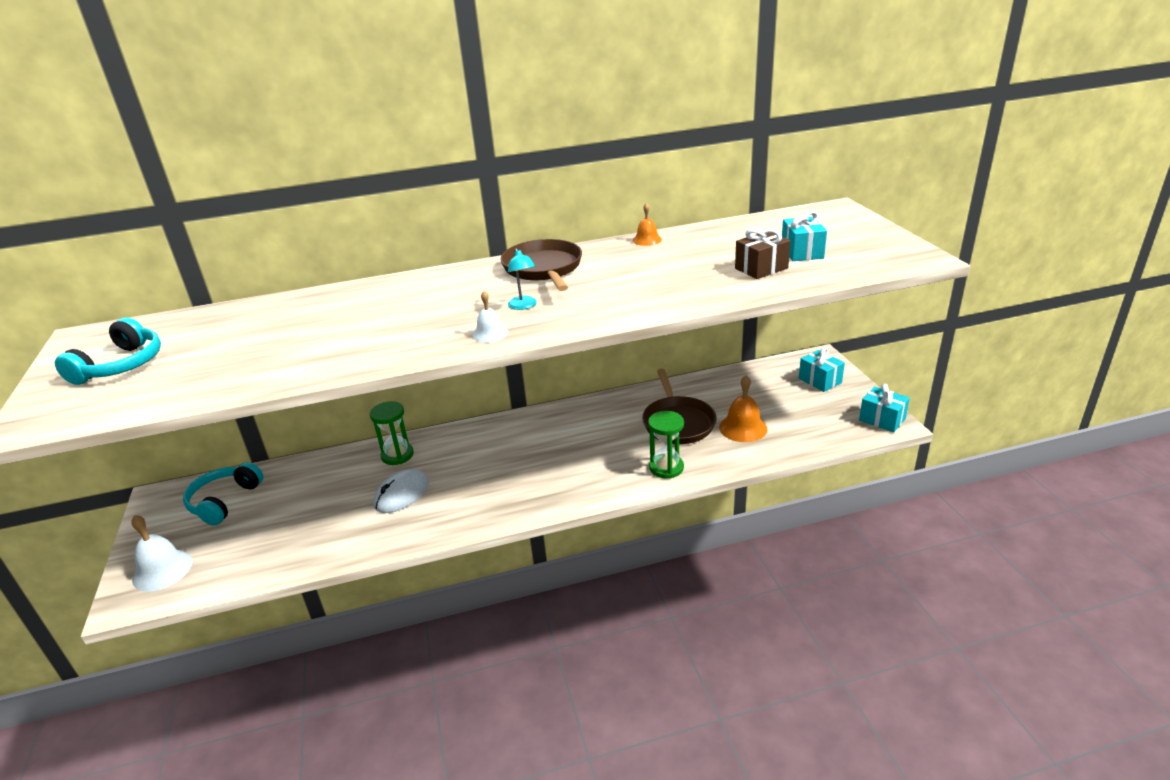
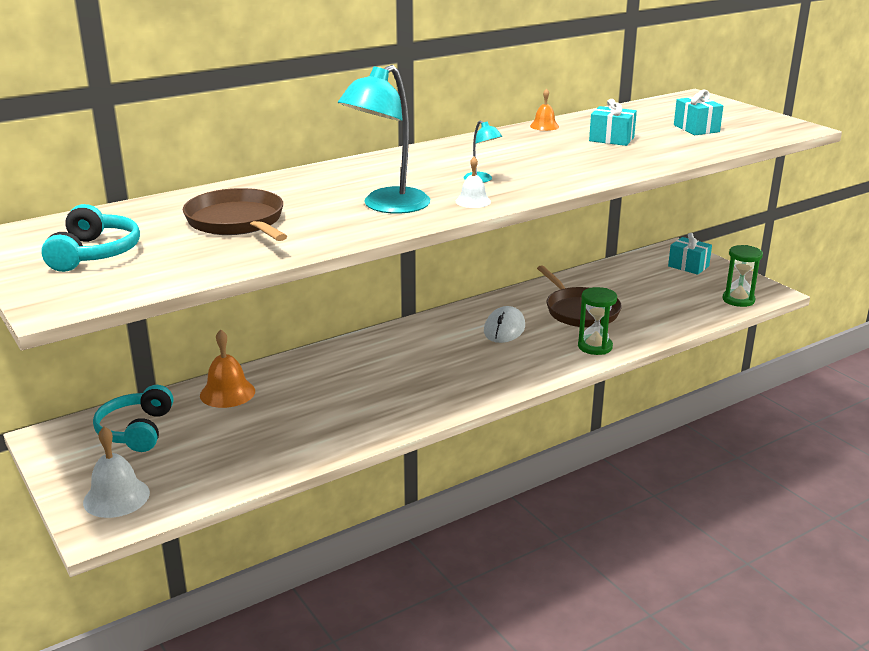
camera: 20 degrees left, 5 degrees down
green hourglass [370,401,414,465] -> green hourglass moved to [723,245,763,307]
white mouse [373,469,429,513] -> white mouse moved to [484,306,525,343]
brown pan [500,239,582,291] -> brown pan moved to [183,188,287,241]
orange bell [719,375,767,442] -> orange bell moved to [200,329,255,408]
brown gift [735,228,791,279] -> none
turquoise gift [859,384,910,432] -> turquoise gift moved to [589,99,637,146]
none -> turquoise lamp [338,65,430,214]

